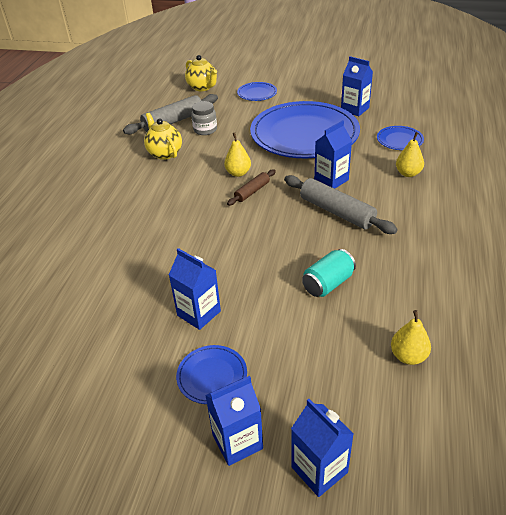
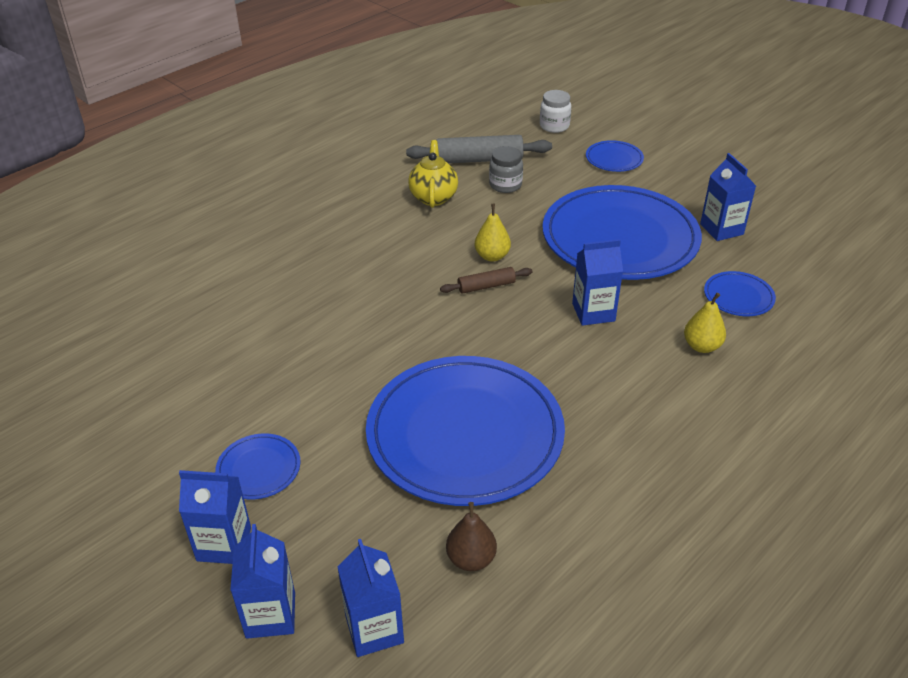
camera: 30 degrees right, 0 degrees up
blue carton [169,248,221,330] -> blue carton moved to [338,539,404,657]
yellow teapot [185,55,217,91] -> white jar [540,90,571,133]
grey rolling pin [284,175,398,234] -> none
turquoise can [302,249,356,297] -> blue plate [366,356,565,506]
yellow pear [391,310,431,365] -> brown pear [446,502,497,571]

